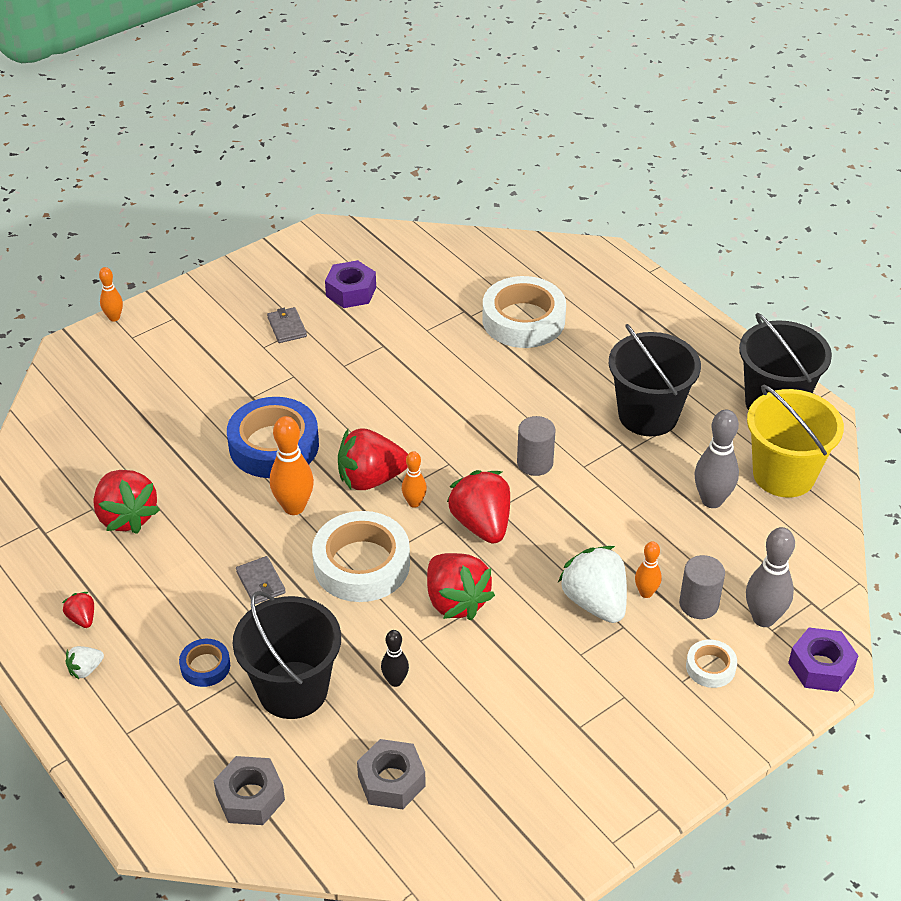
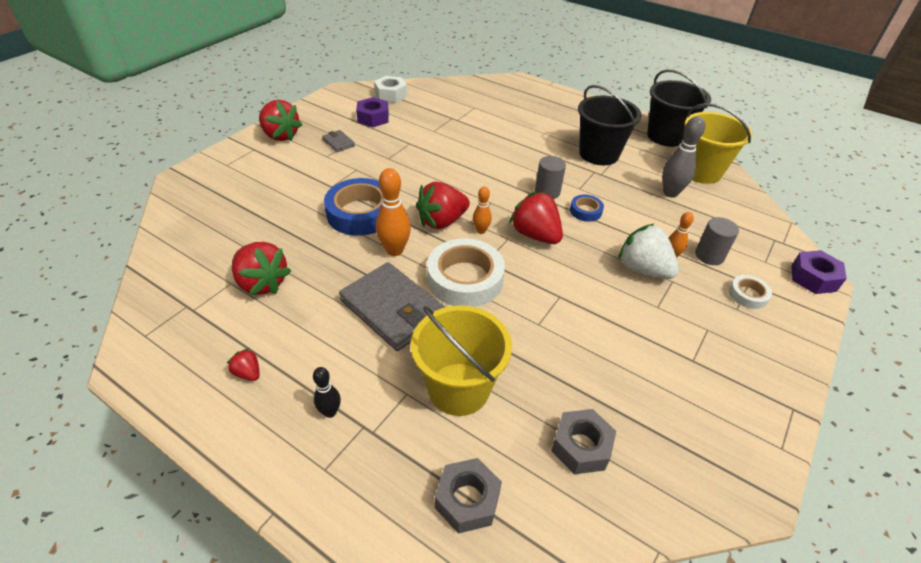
camera: 20 degrees left, 0 degrees up
white strawberry [65,646,104,680] -> none
orange bowling pin [99,267,123,322] -> none
blue tape [179,639,230,687] -> blue tape moved to [570,195,604,222]
black bucket [233,591,341,719] -> yellow bucket [411,306,512,416]
grey wallet [236,556,286,604] -> grey wallet [339,262,445,351], size x2.26
black bowling pin [381,630,409,687] -> black bowling pin moved to [313,367,341,418]
red strawberry [427,553,495,621] -> red strawberry moved to [259,100,302,141]
white tape [482,276,566,348] -> none
grey bowling pin [746,527,795,627] -> none
none -> white nut [374,76,407,103]

